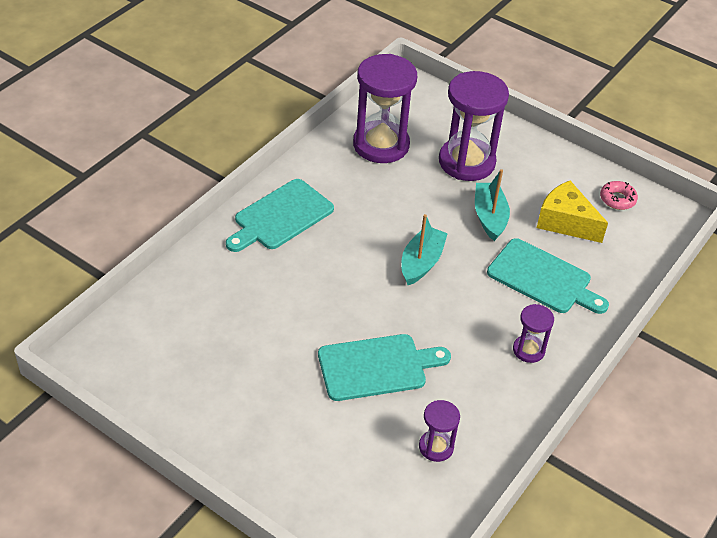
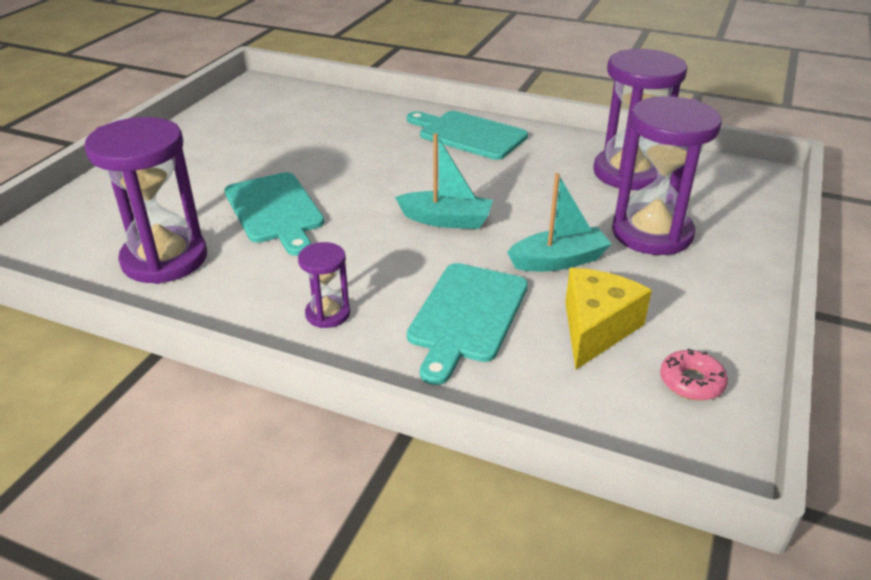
camera: 80 degrees right, 10 degrees down
purple hourglass [419,400,460,462] -> purple hourglass [84,117,207,284], size x2.05

